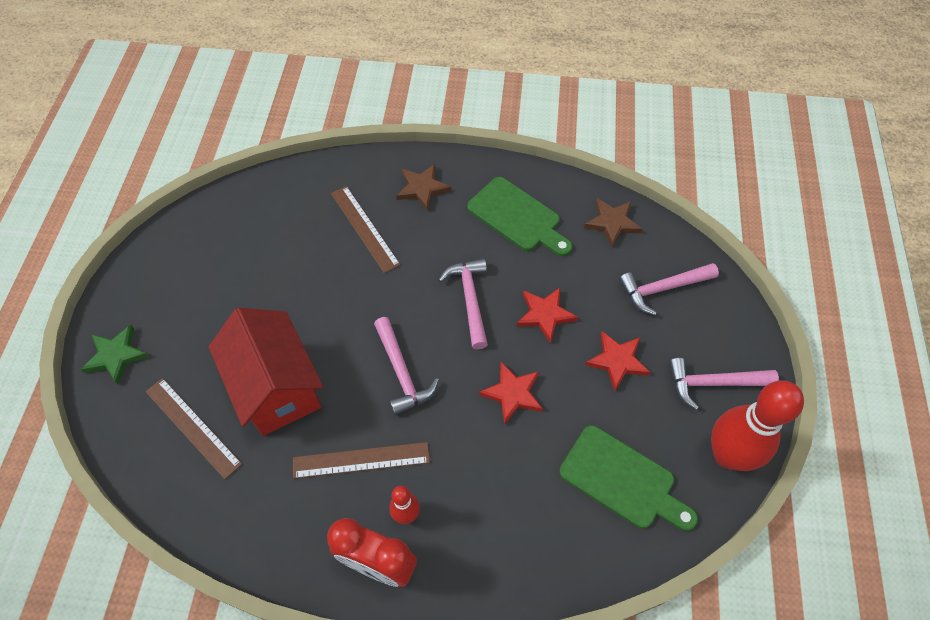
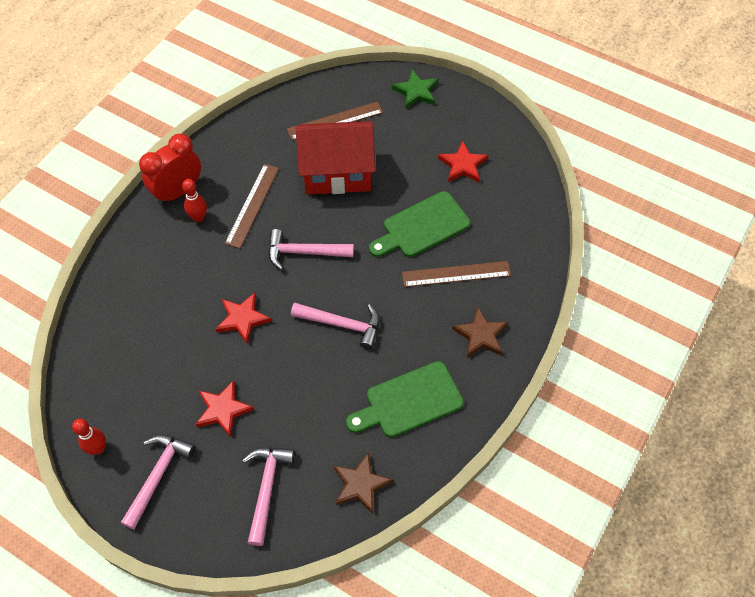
camera: 115 degrees right, 0 degrees up
red star [516,288,578,343] -> red star moved to [438,141,488,182]
green cutting board [559,425,698,531] -> green cutting board moved to [369,191,470,257]
red bowling pin [711,380,804,471] -> red bowling pin [72,419,106,455], size x0.48

